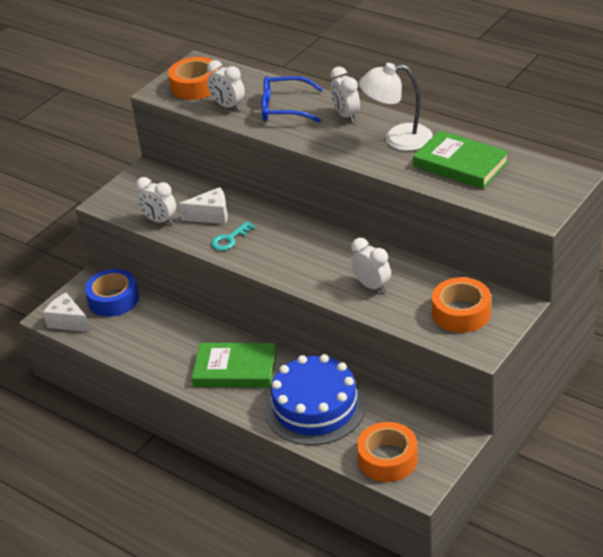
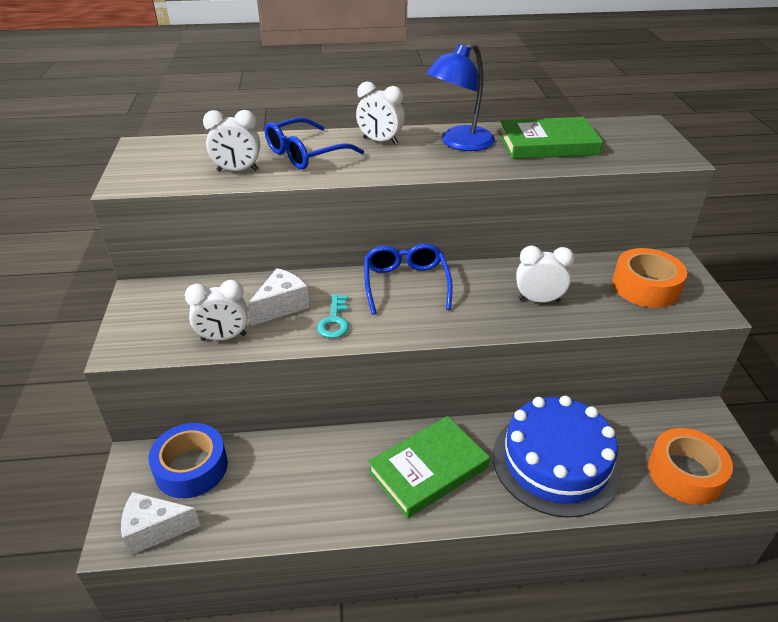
camera: 45 degrees left, 0 degrees up
orange tape [168,57,218,100] -> none
white lamp [359,63,433,151] -> blue lamp [426,43,495,151]
none -> blue glasses [364,244,453,315]

